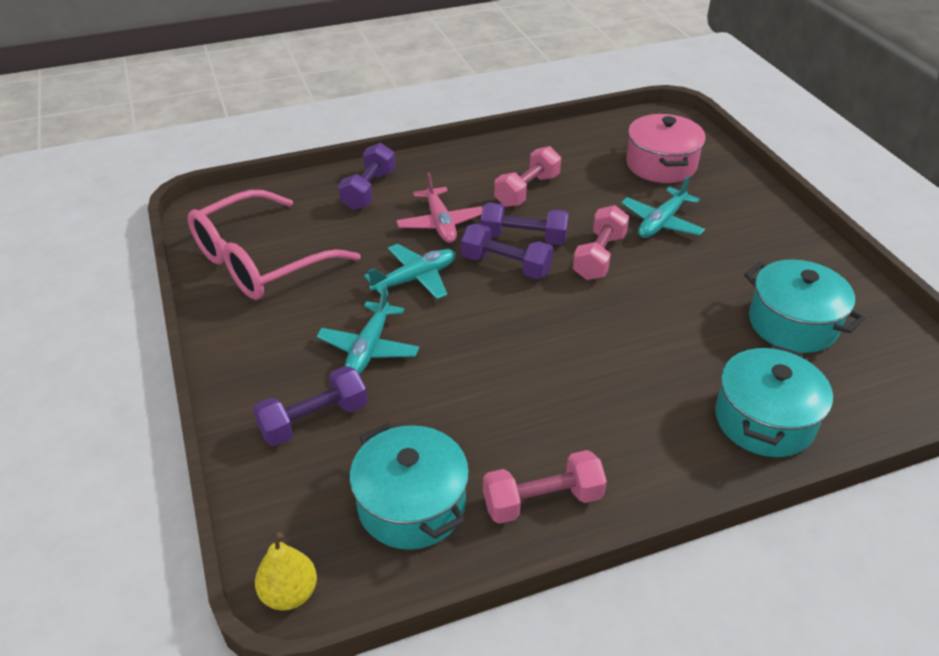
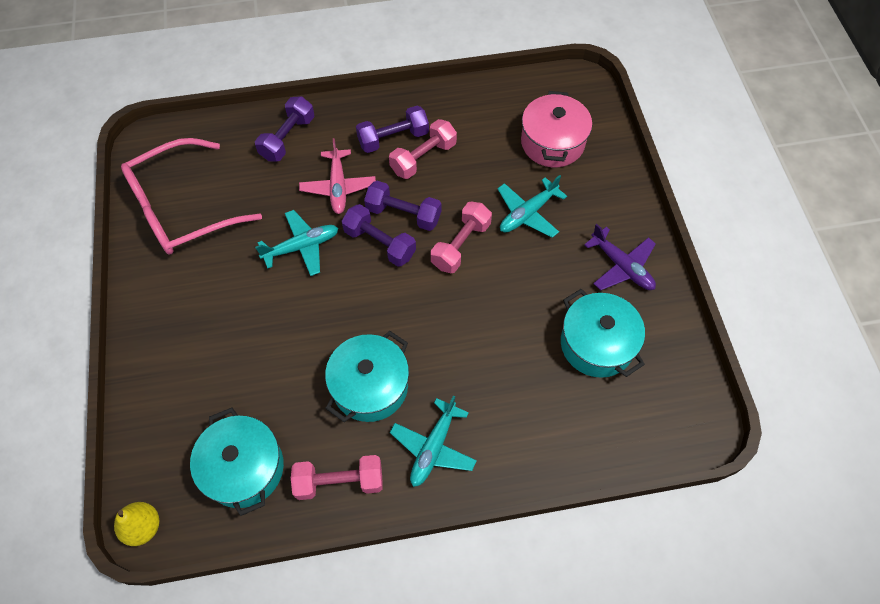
camera: 10 degrees right, 20 degrees up
purple dumbbell [253,366,368,446] -> purple dumbbell moved to [356,106,429,153]
turquoise plane [316,286,419,374] -> turquoise plane moved to [390,395,477,487]
turquoise pot [715,345,833,457] -> turquoise pot moved to [325,331,409,422]
none -> purple plane [584,224,656,291]

